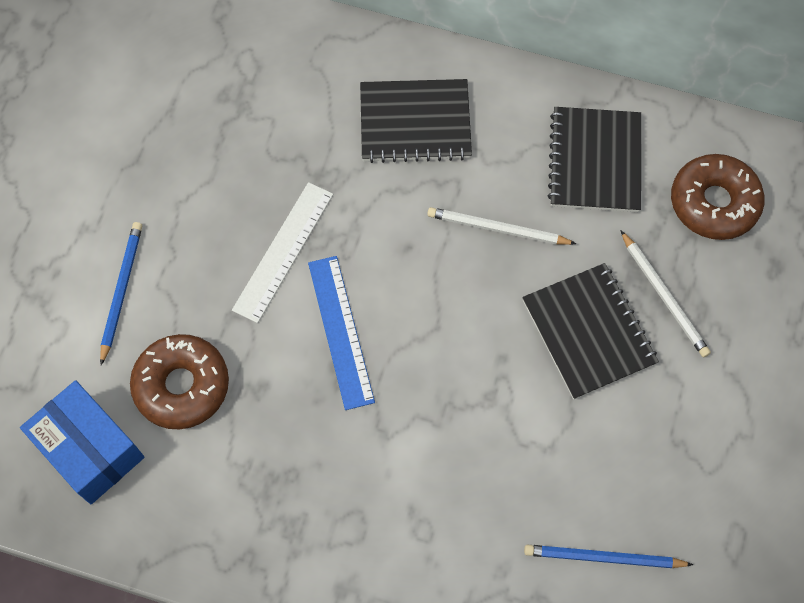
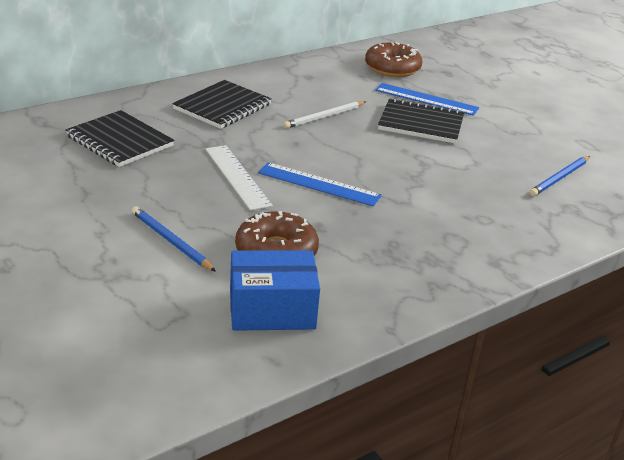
camera: 55 degrees left, 35 degrees down
black notebook [548,107,641,212] -> black notebook moved to [66,110,174,167]
white pencil [620,230,711,357] -> blue ruler [375,83,479,116]

